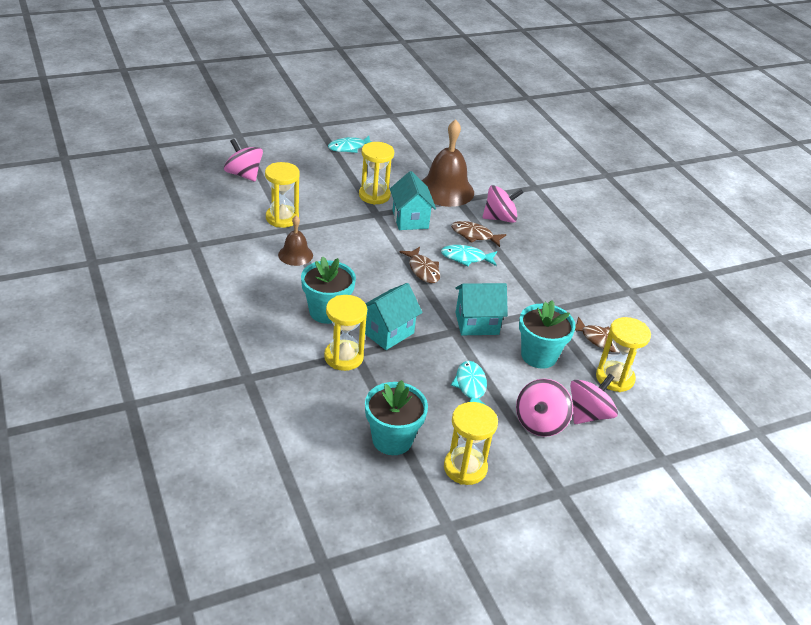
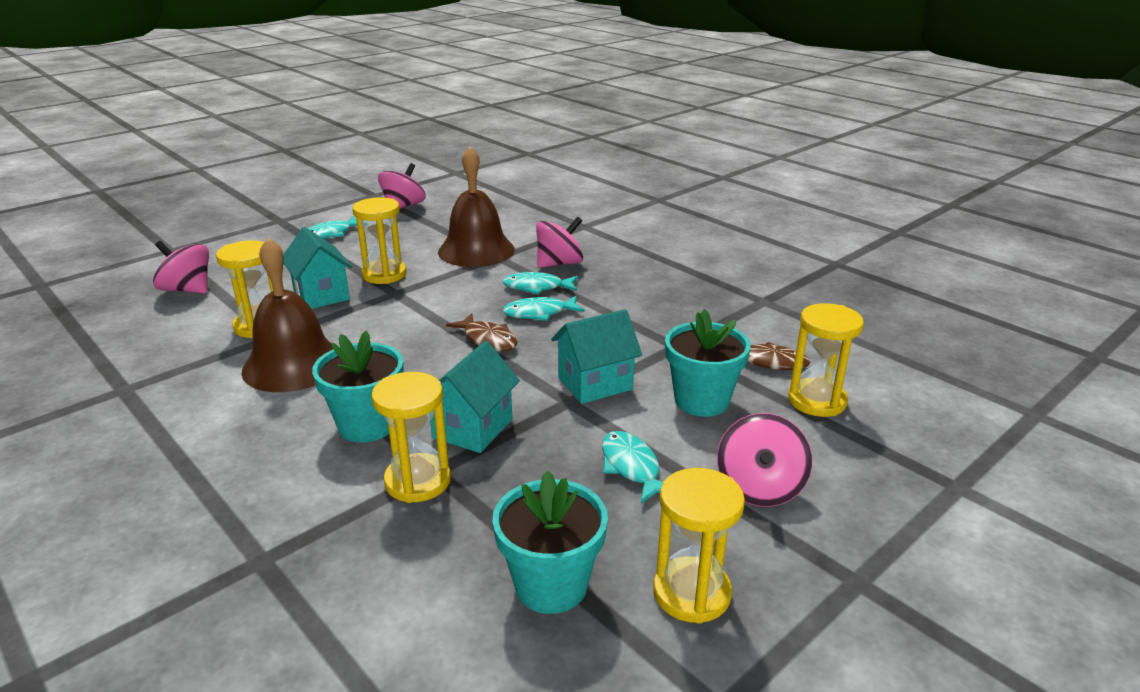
camera: 15 degrees left, 10 degrees down
brown bell [278,216,313,266] -> brown bell [241,238,333,392], size x1.85
turquoise house [390,171,436,230] -> turquoise house moved to [283,227,352,309]
brown fish [451,221,506,247] -> turquoise fish [503,272,578,294]
pink spinning top [570,373,618,424] -> pink spinning top moved to [378,163,426,209]

